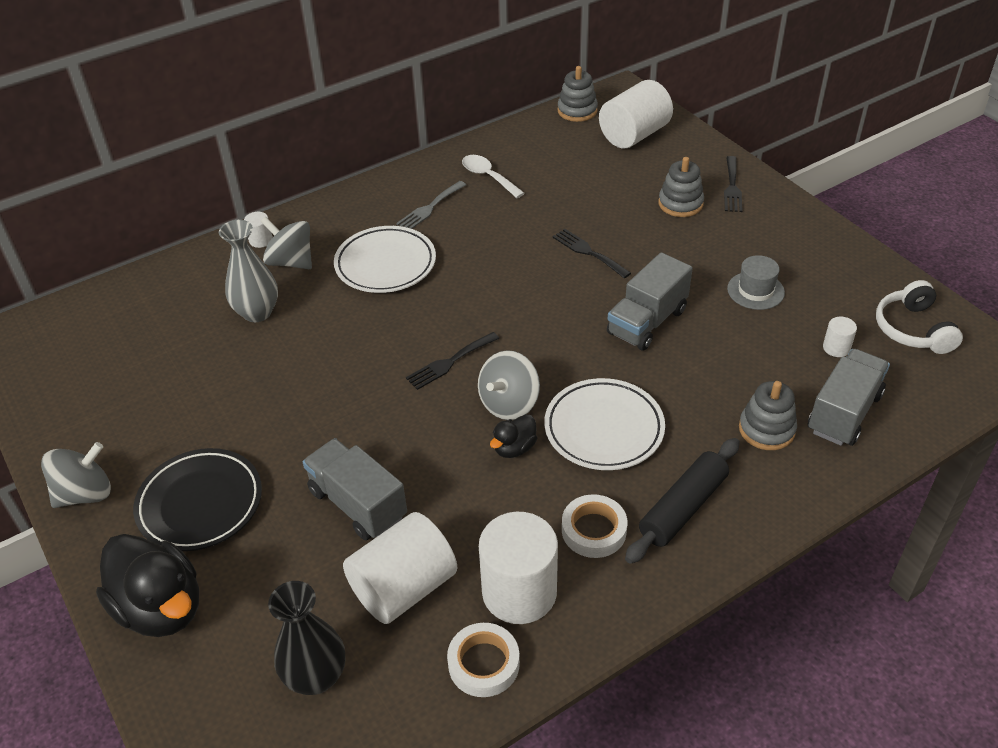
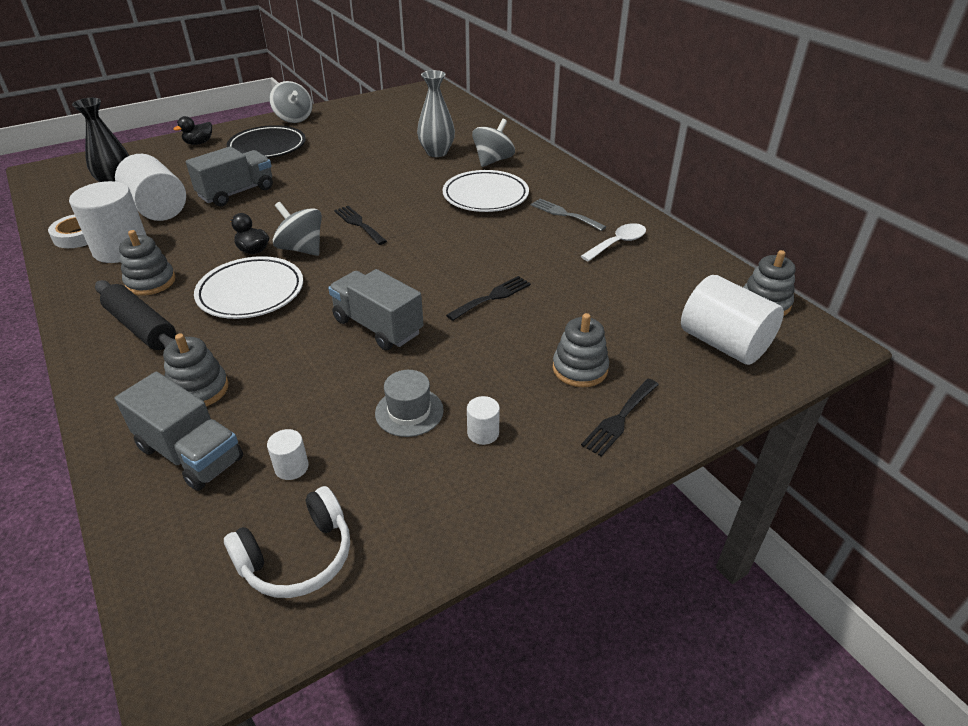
camera: 90 degrees right, 5 degrees down
black duck [96,534,199,637] -> black duck [173,116,212,145], size x0.49
white cylinder [244,212,273,248] -> white cylinder moved to [467,396,500,445]
white tape [562,494,627,558] -> grey stacking toy [119,230,176,296]
black fork [724,156,743,212] -> black fork turned 60 degrees counterclockwise [581,379,659,456]
white headphones [876,280,963,354] -> white headphones turned 150 degrees clockwise [224,486,350,598]

